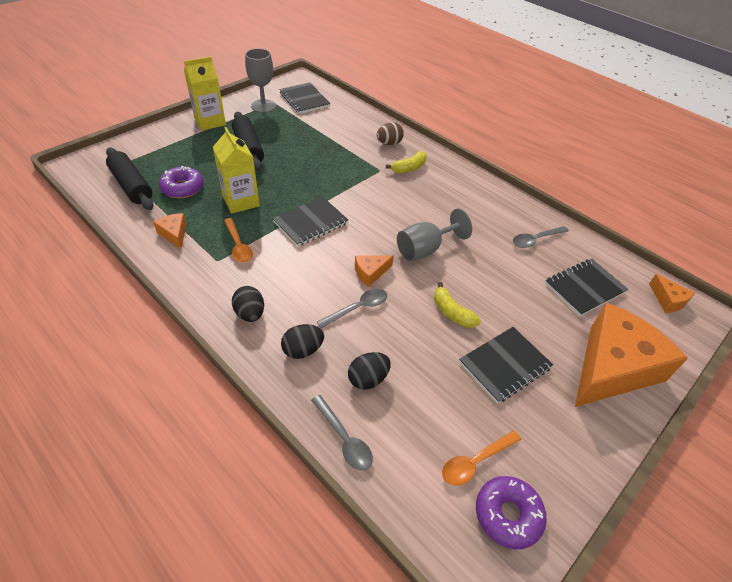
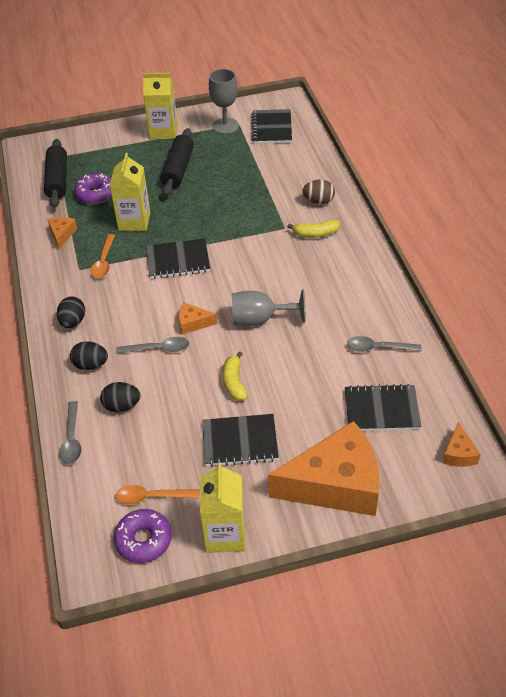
camera: 35 degrees right, 0 degrees up
none -> yellow carton [200,462,245,553]

